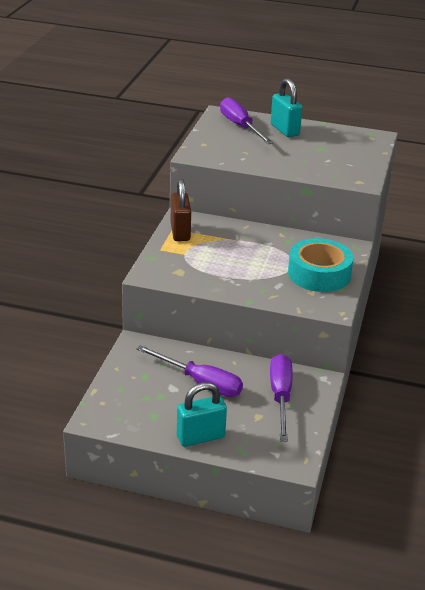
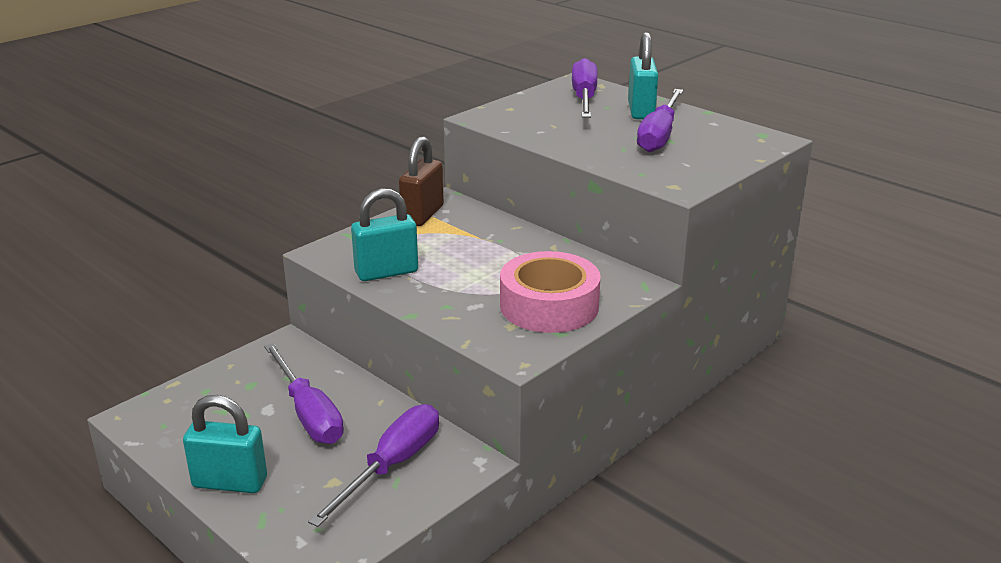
camera: 30 degrees right, 5 degrees down
turquoise tape [288,238,354,292] -> pink tape [500,251,601,333]
none -> turquoise padlock [351,188,418,281]
none -> purple screwdriver [637,89,683,152]

